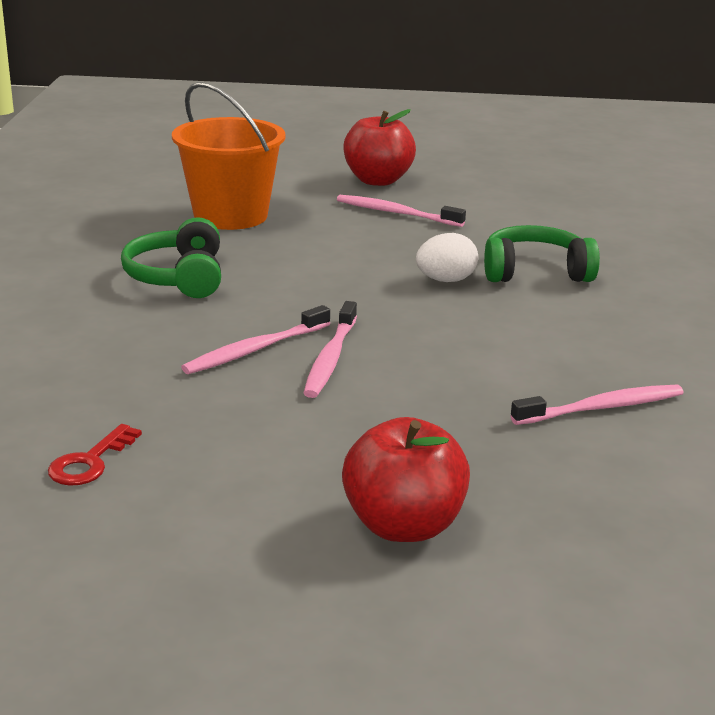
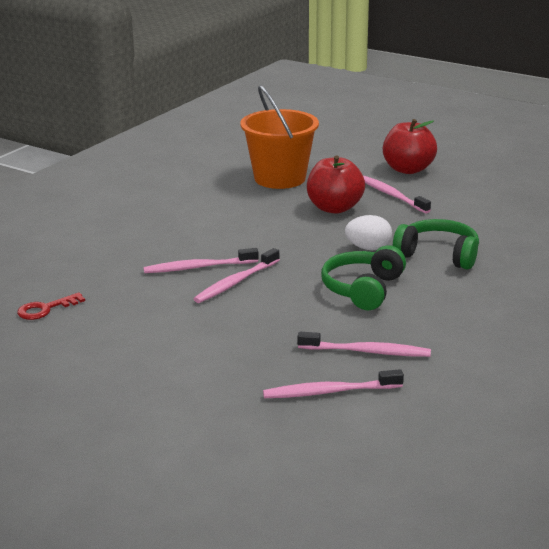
camera: 30 degrees right, 0 degrees up
green headphones [121,217,221,298] -> green headphones moved to [321,245,406,310]
red apple [342,417,470,542] -> red apple moved to [307,155,365,214]
none -> pink toothbrush [263,369,404,398]

